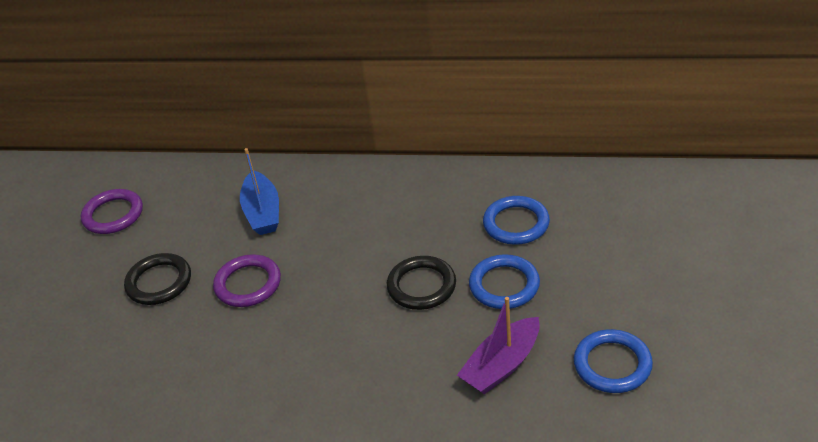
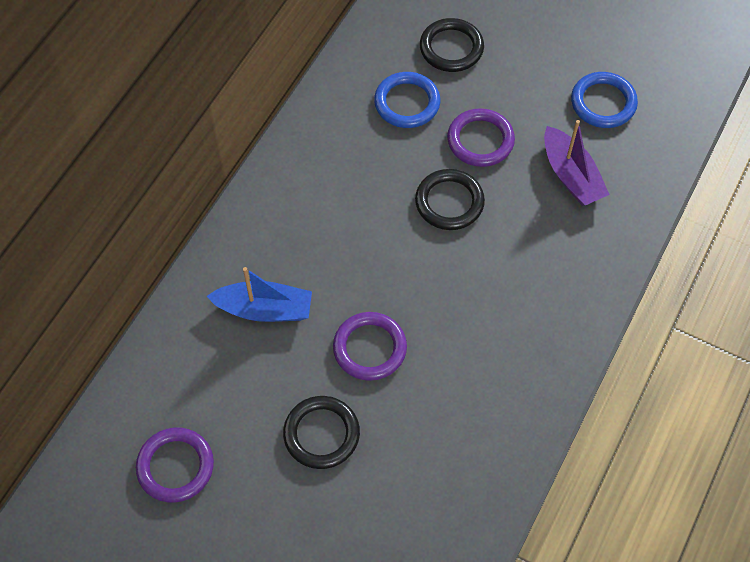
camera: 75 degrees left, 20 degrees up
blue ring [469,254,540,309] -> purple ring [447,108,515,167]
none -> black ring [420,18,484,72]

